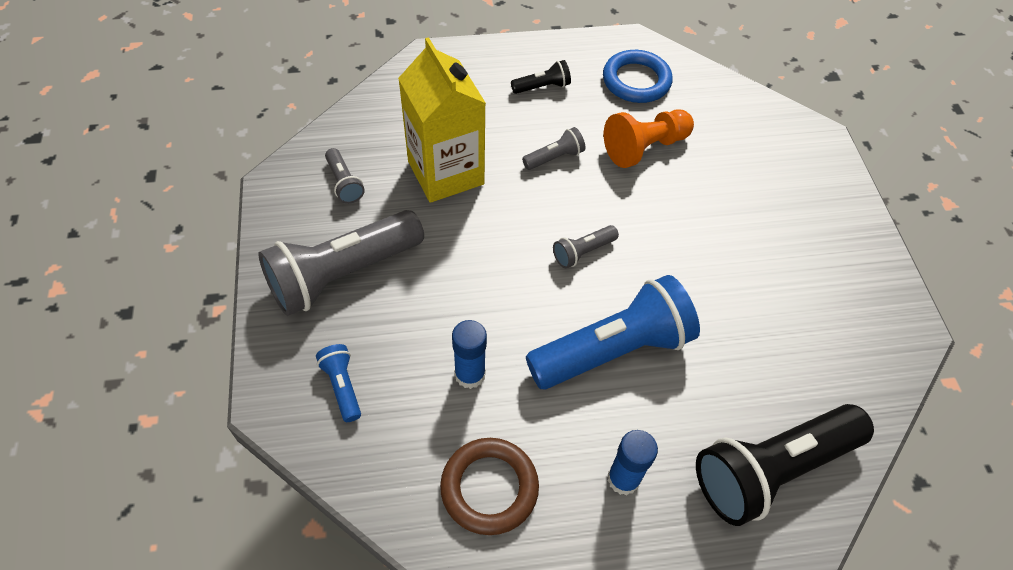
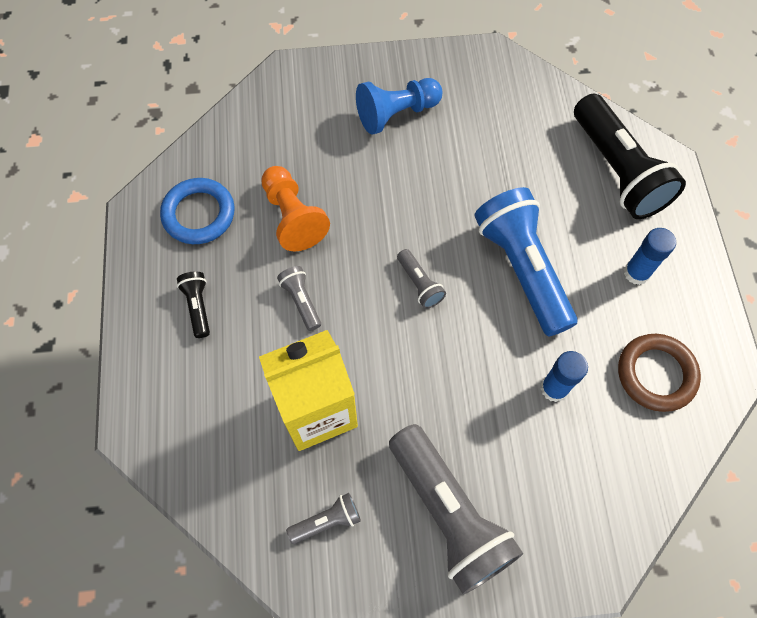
camera: 85 degrees left, 10 degrees up
blue flashlight [316,344,361,422] -> none
none -> blue pawn [356,78,442,135]

